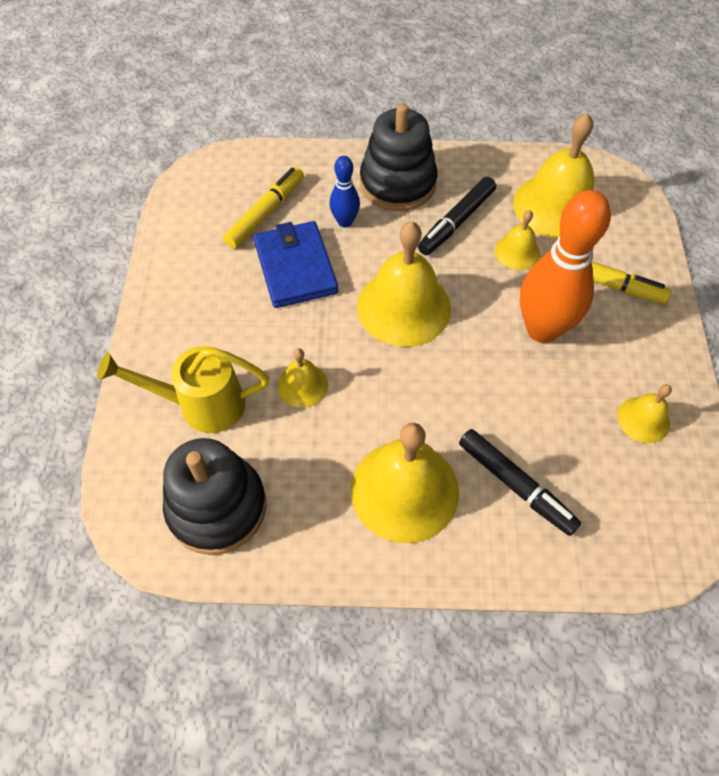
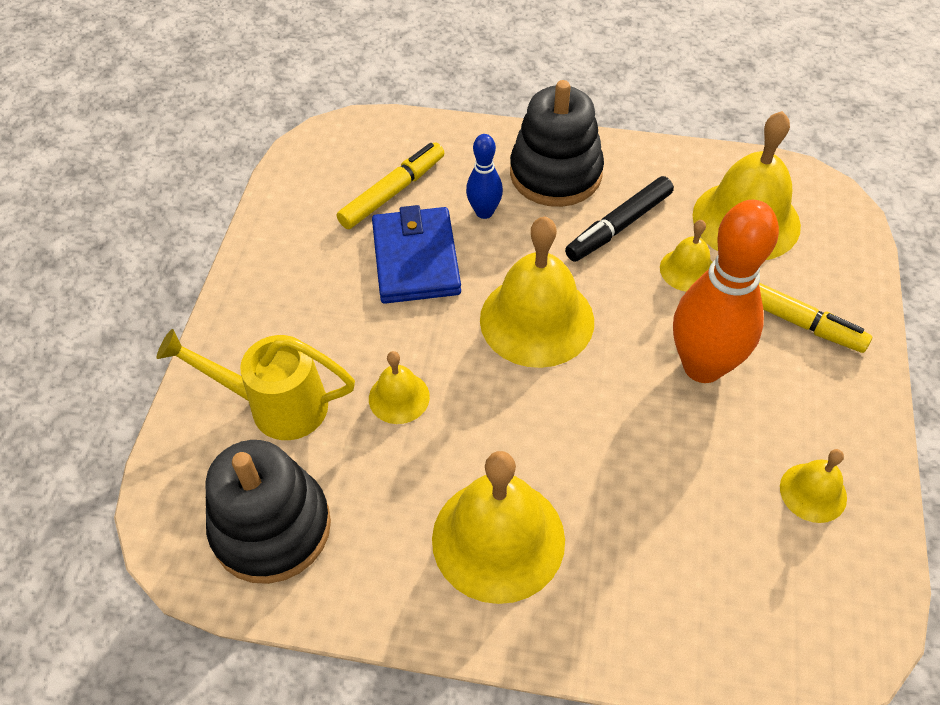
camera: 10 degrees right, 5 degrees down
black marker [459,429,581,536] -> none

